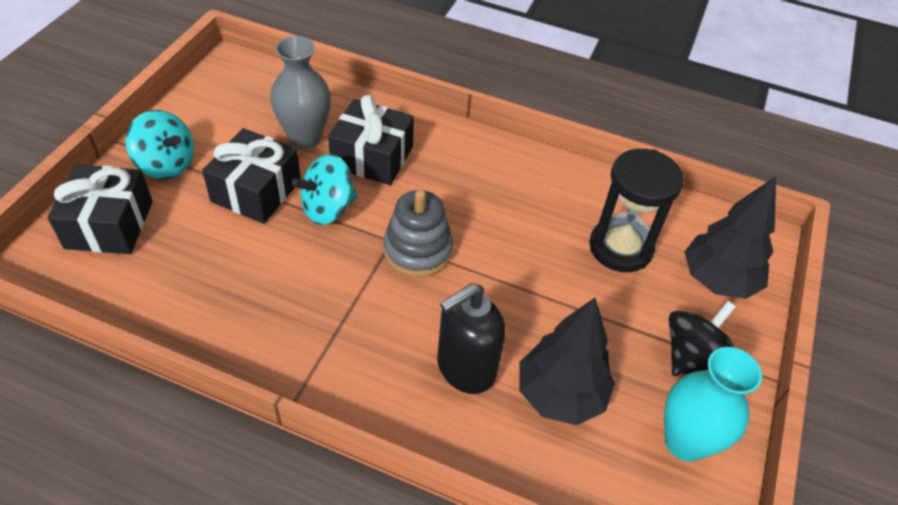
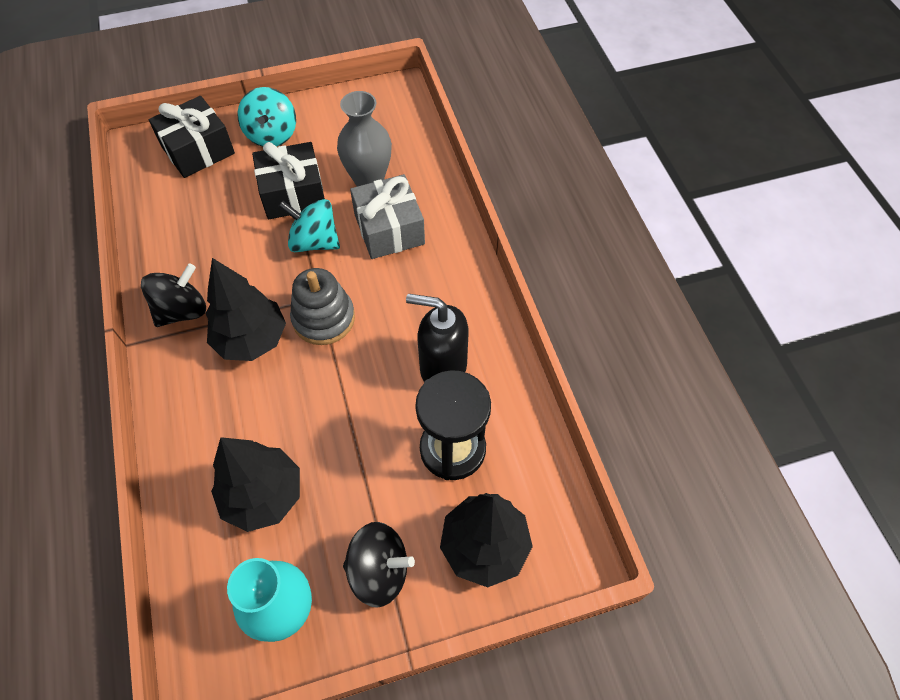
camera: 55 degrees right, 10 degrees up
black gift [328,95,414,185] -> grey gift [350,174,425,259]
black soap dispenser [437,283,505,394] -> black soap dispenser moved to [406,294,468,382]
none -> black spinning top [141,264,206,327]
none -> black tree [206,258,286,361]

